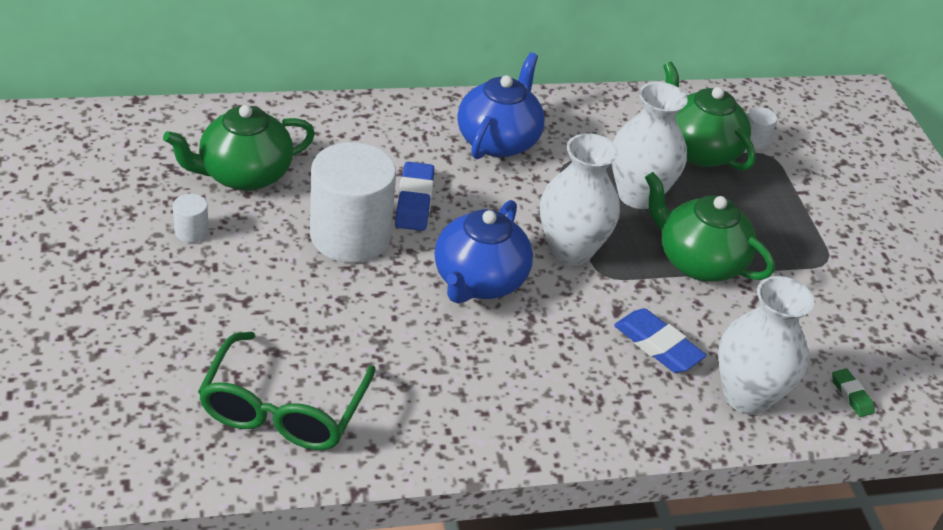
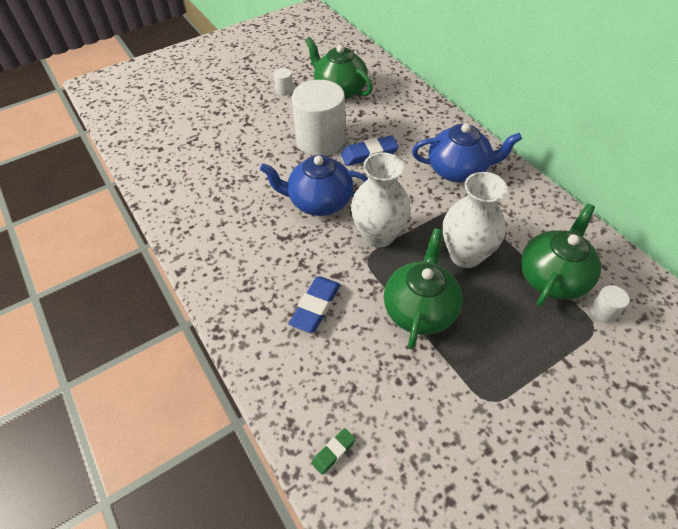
camera: 75 degrees right, 10 degrees up
green glasses [198,332,376,450] -> none
white vase [718,276,814,415] -> none

